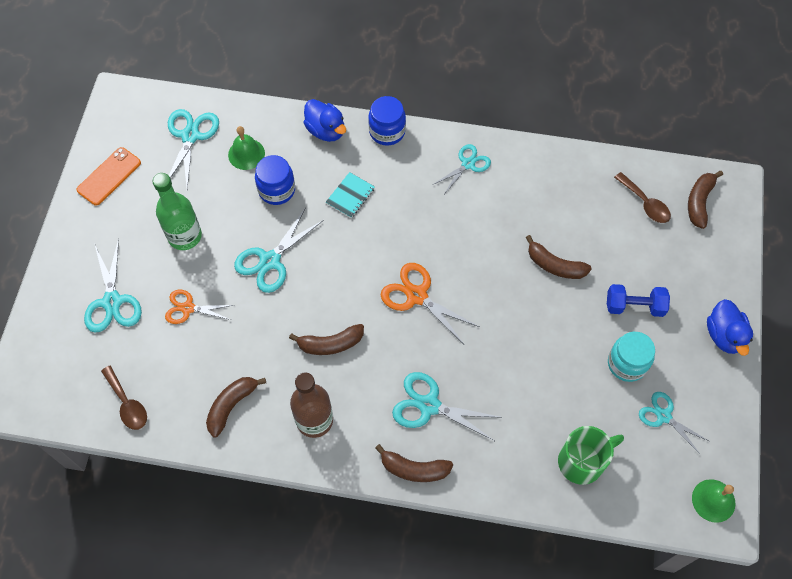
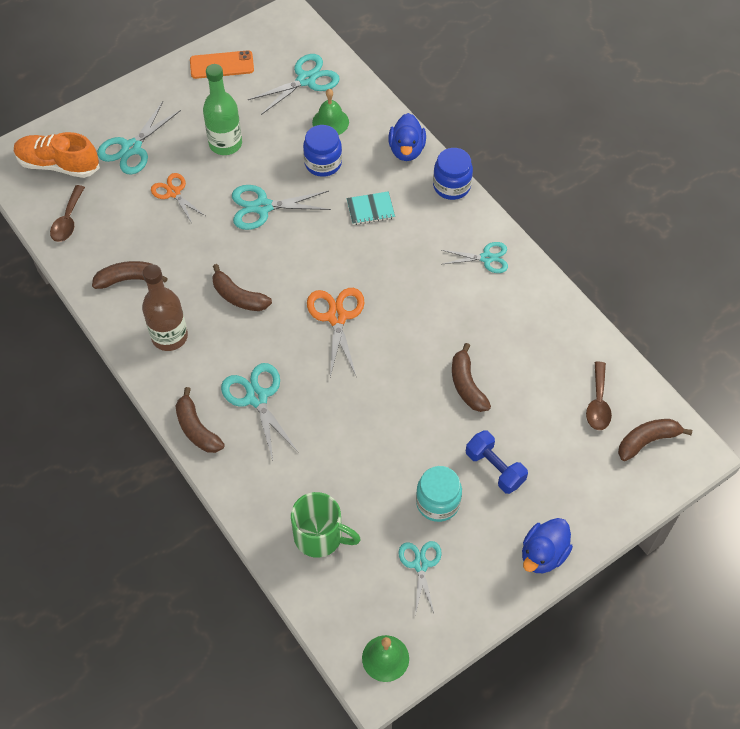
camera: 45 degrees right, 5 degrees down
none -> orange shoe [14,132,100,178]

